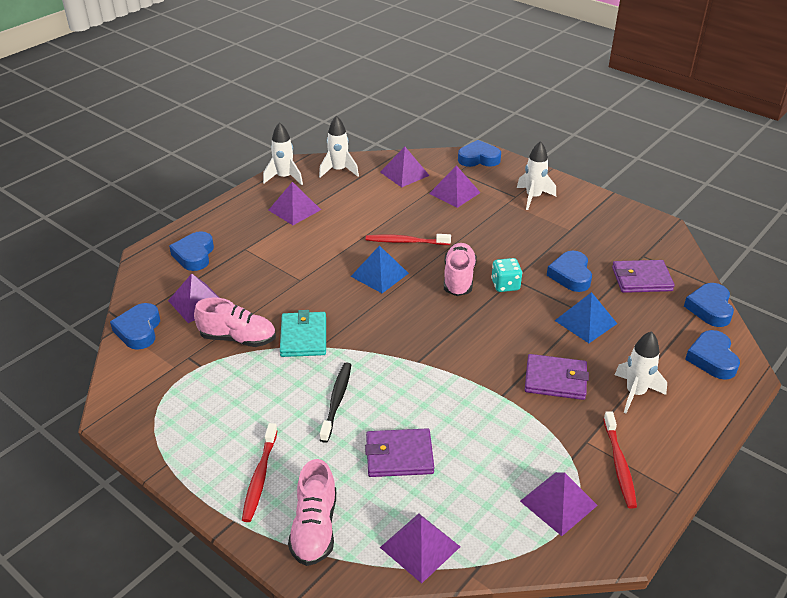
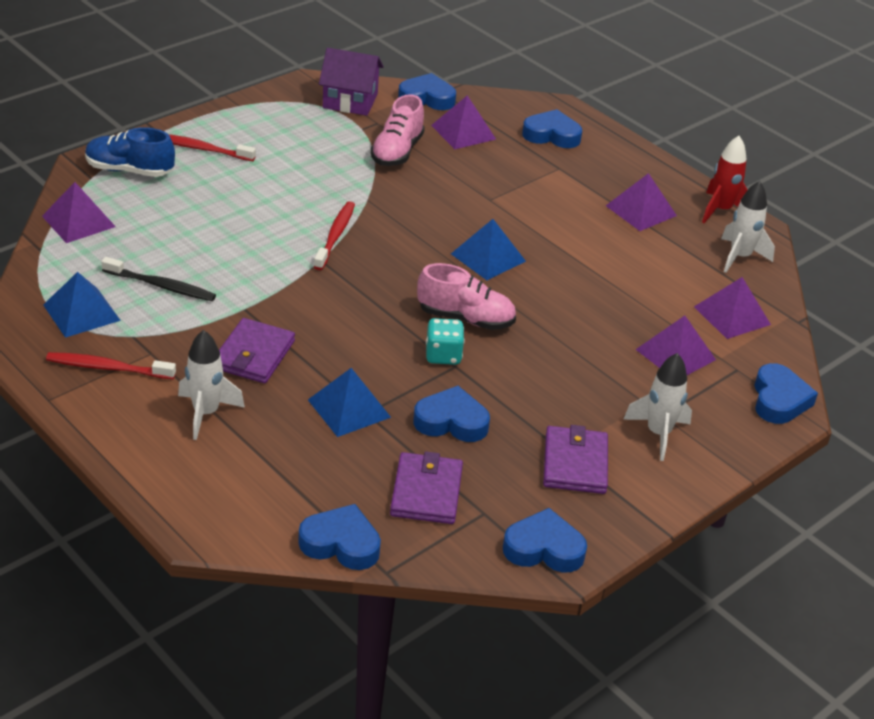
camera: 95 degrees right, 0 degrees up
white rocket [263,122,303,185] -> red rocket [702,136,748,223]
turquoise wallet [280,310,326,357] -> none
pink shoe [288,459,336,566] -> blue shoe [85,127,175,177]
black toothbrush [320,362,351,443] -> black toothbrush moved to [101,257,216,301]
purple wallet [365,428,434,477] -> purple wallet moved to [543,425,608,494]
red toothbrush [366,234,451,245] -> red toothbrush moved to [314,201,355,270]
purple pyramid [520,472,598,536] -> blue pyramid [43,272,121,338]
blue heart [685,330,740,380] -> blue heart moved to [503,508,587,572]
none -> purple house [319,48,383,116]

